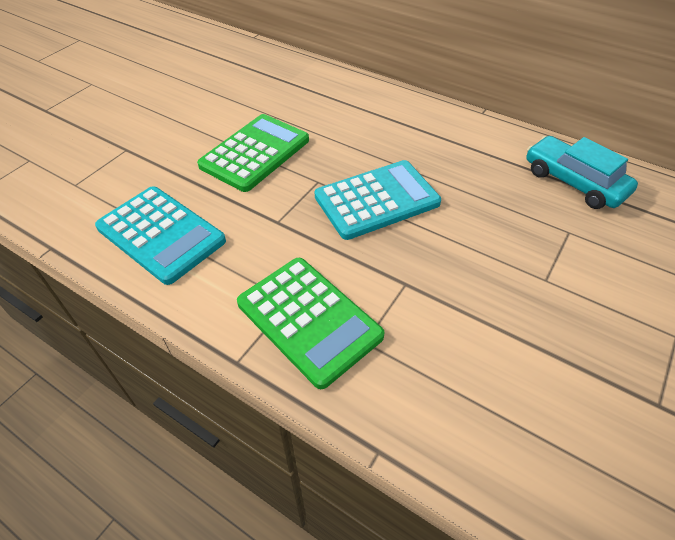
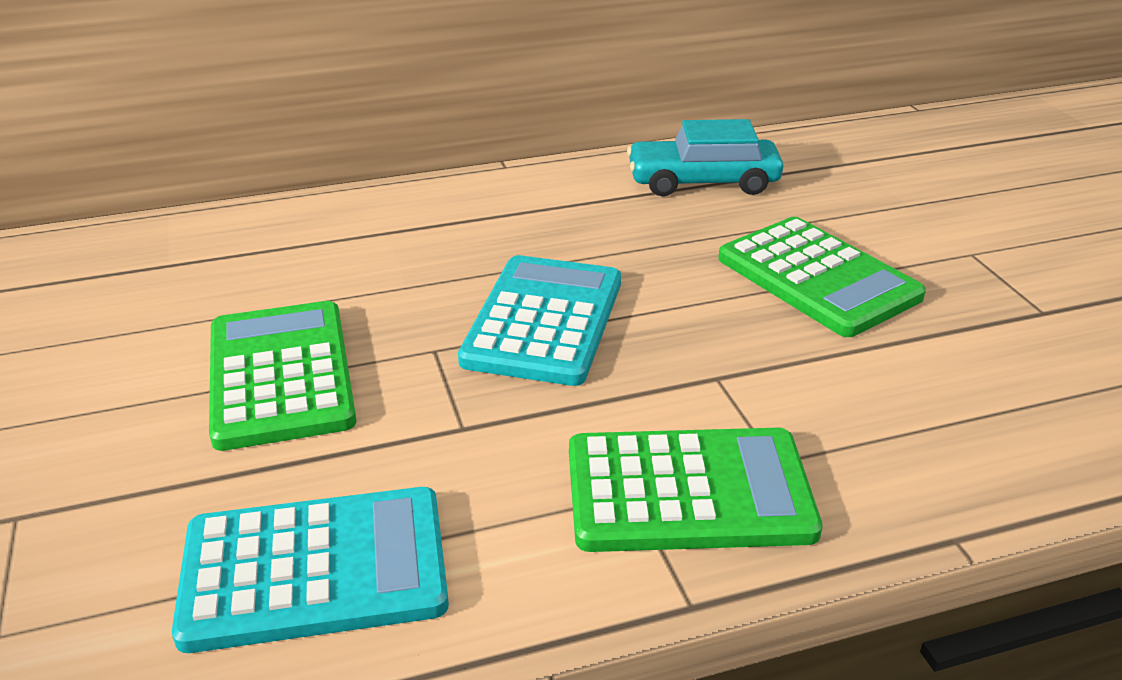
camera: 50 degrees left, 15 degrees down
none -> green calculator [718,217,926,337]

